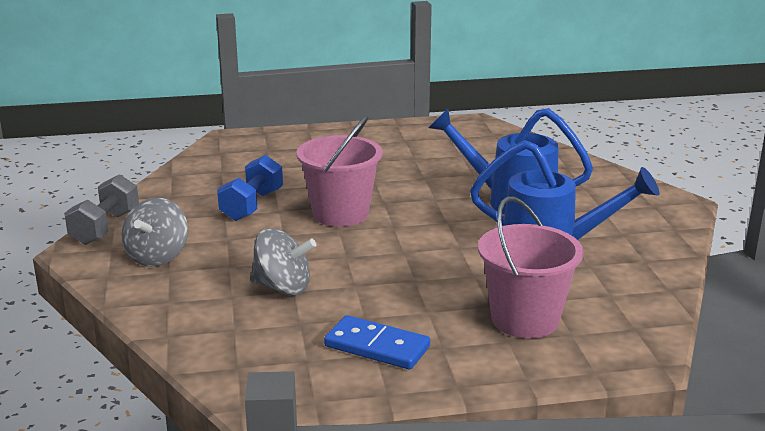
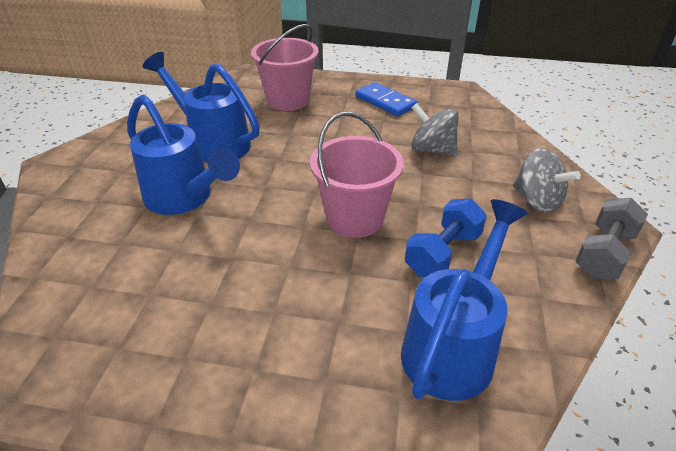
camera: 160 degrees left, 15 degrees up
grey spinning top [122,198,188,267] -> grey spinning top turned 105 degrees clockwise [513,148,581,213]
none -> blue watering can [401,199,528,401]

